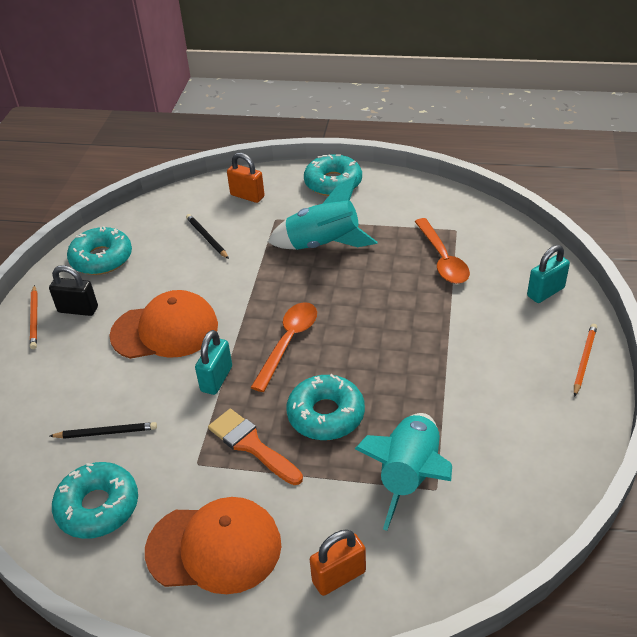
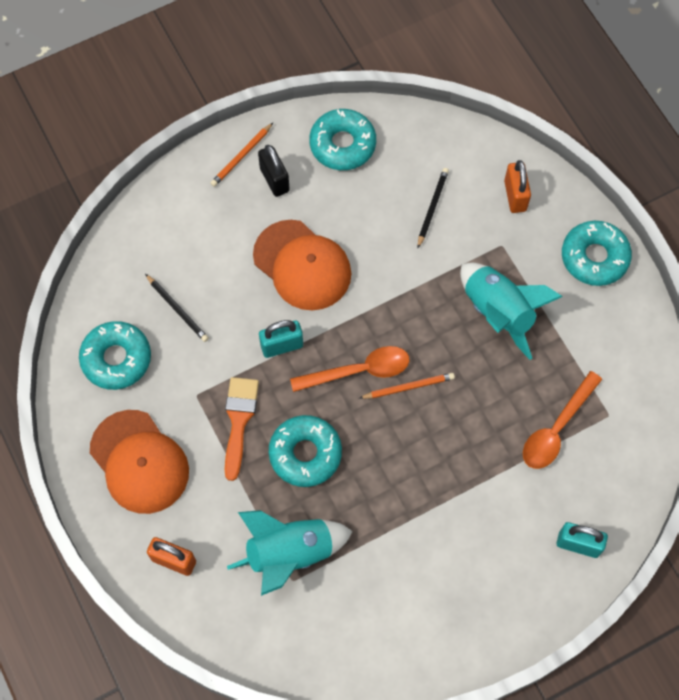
camera: 50 degrees right, 25 degrees up
orange pencil [574,324,597,397] -> orange pencil moved to [360,373,455,399]

